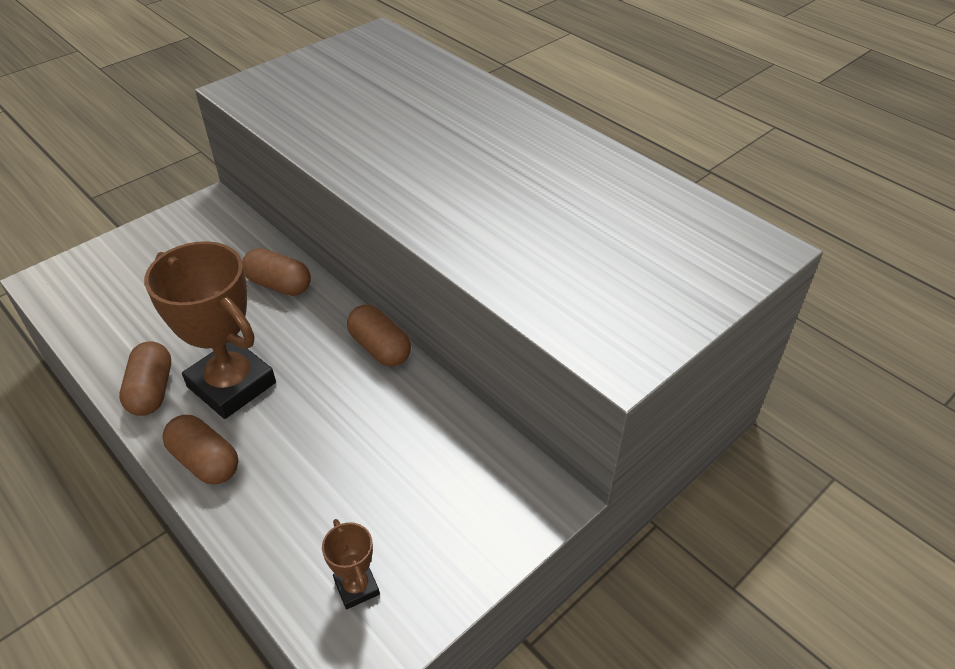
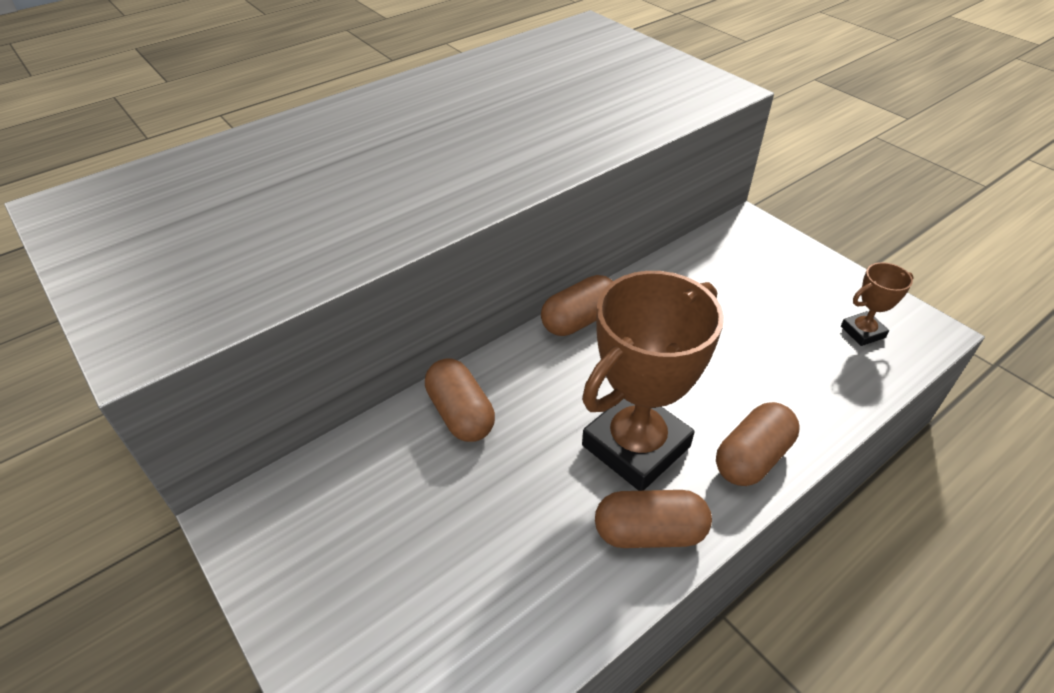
camera: 85 degrees left, 0 degrees up
brown capsule [242,248,311,296] -> brown capsule turned 60 degrees counterclockwise [425,358,495,442]

